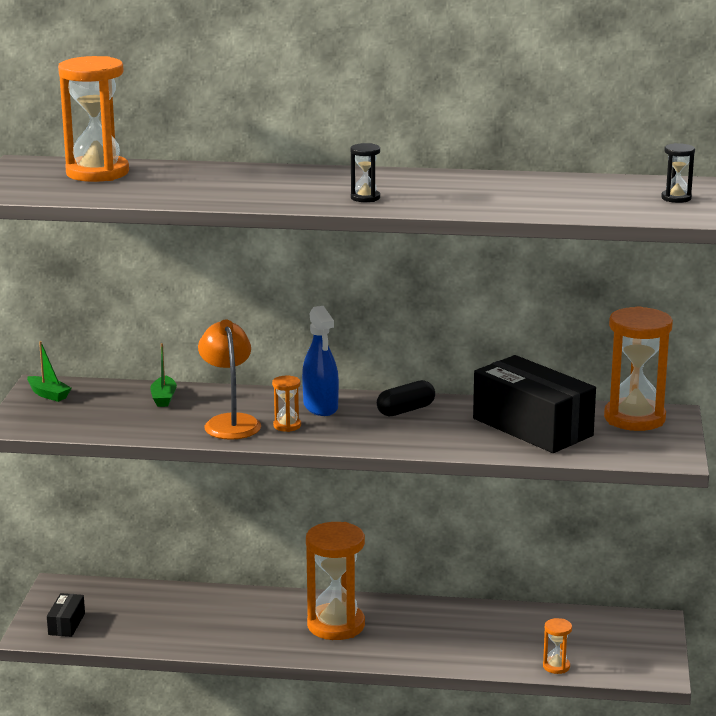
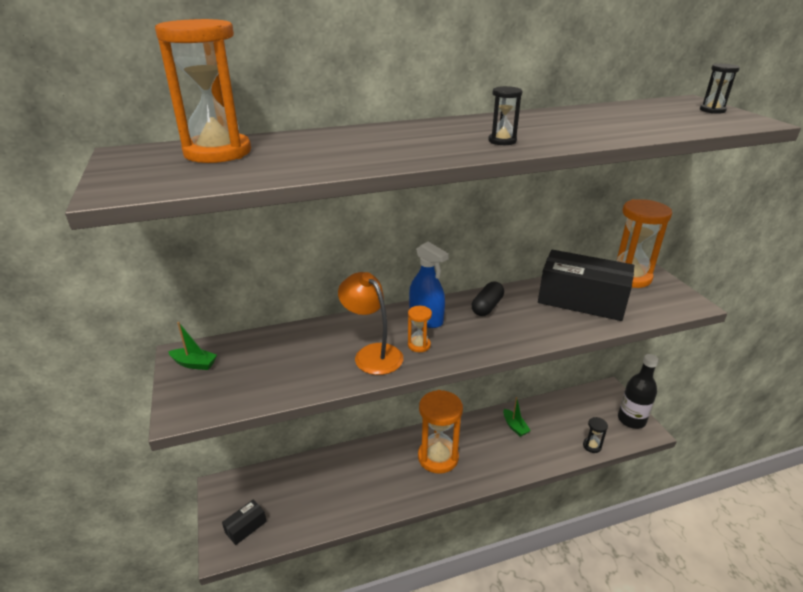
camera: 25 degrees left, 10 degrees up
black box [47,593,85,637] -> black box turned 60 degrees clockwise [222,500,267,545]
green boat [150,343,177,407] -> green boat moved to [503,397,531,437]
orange hourglass [543,618,572,674] -> black hourglass [583,417,608,453]
none -> black bottle [618,354,659,429]

